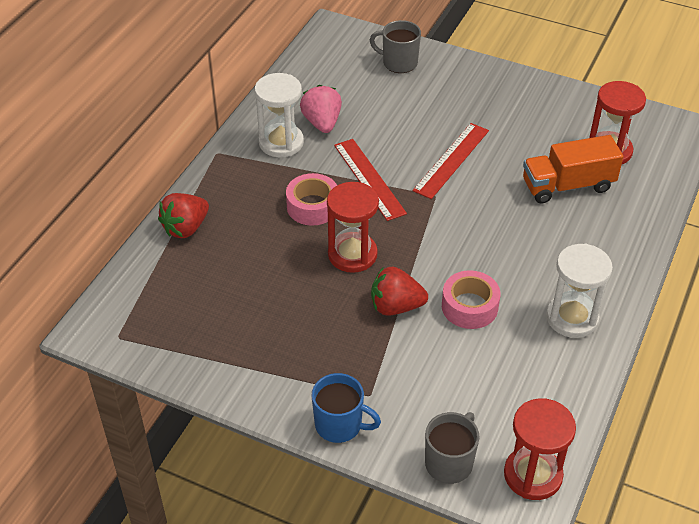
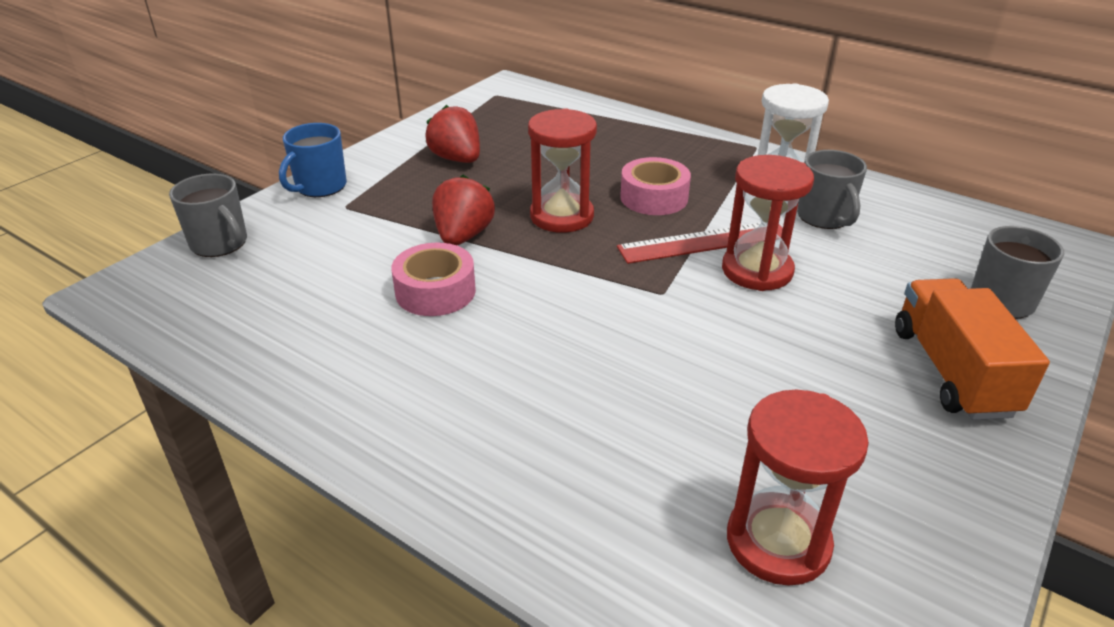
camera: 100 degrees right, 10 degrees down
red strawberry [158,193,209,238] -> red strawberry moved to [425,105,480,163]
pink strawberry [300,85,342,133] -> grey mug [797,150,867,229]
red ruler [413,123,489,199] -> none
red hourglass [504,398,576,500] -> red hourglass moved to [722,155,814,291]
orange truck [523,135,623,204] -> orange truck moved to [895,278,1050,420]
white hourglass [546,244,613,338] -> none

